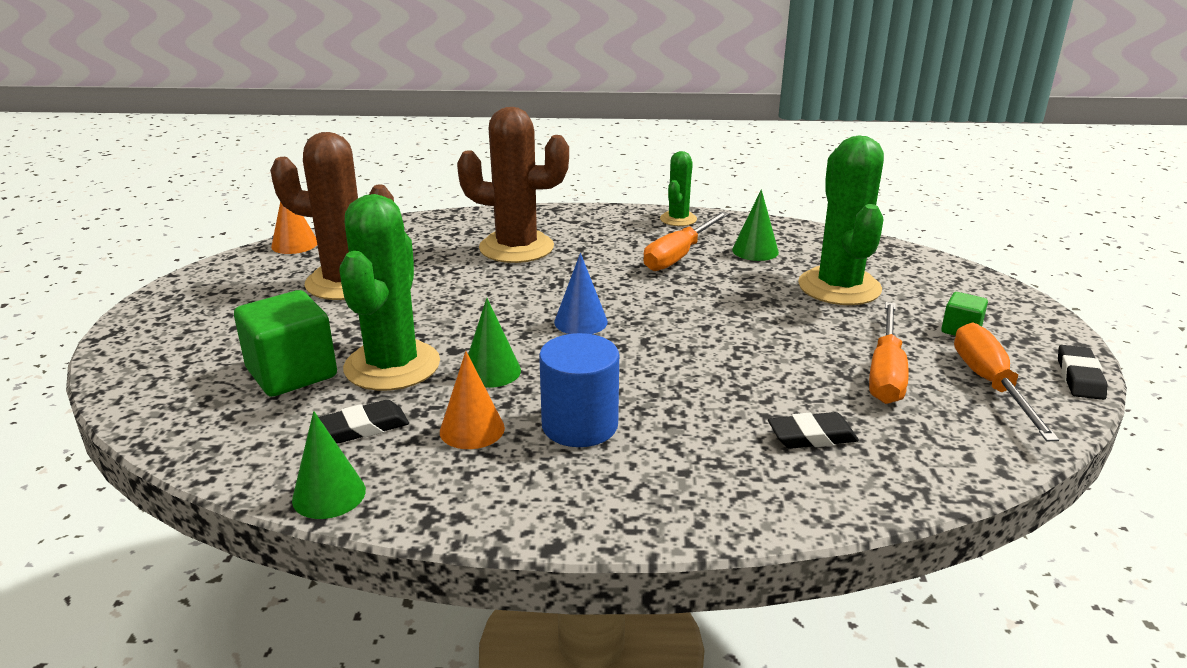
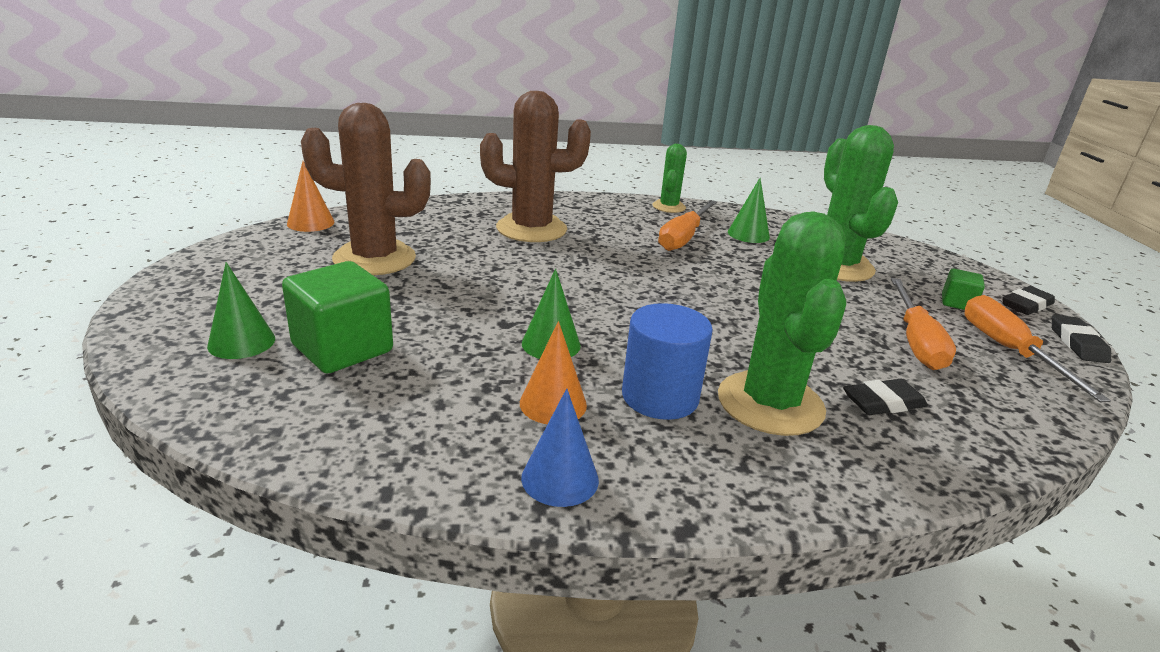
camera: 10 degrees left, 0 degrees up
green cone [292,411,366,519] -> green cone moved to [207,262,275,359]
black eraser [319,400,409,443] -> black eraser moved to [1002,286,1055,315]
green cactus [339,194,440,391] -> green cactus moved to [718,211,846,436]
blue cone [554,253,608,334] -> blue cone moved to [521,388,599,507]

